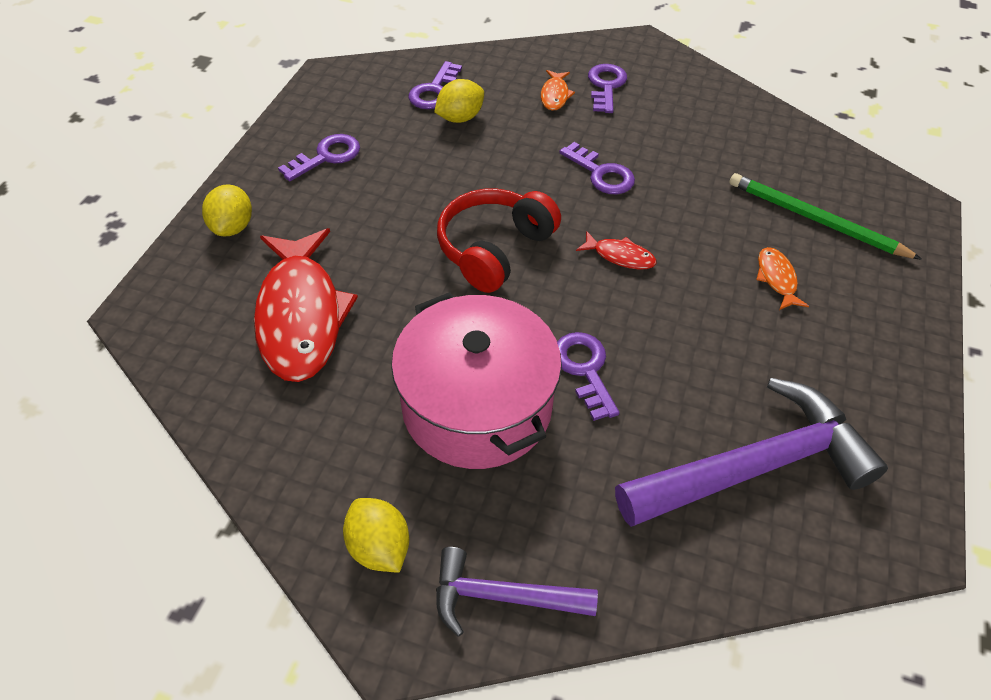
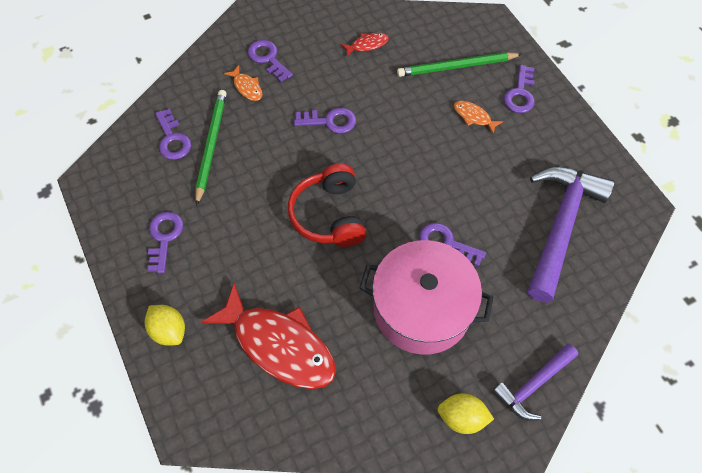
camera: 45 degrees left, 10 degrees up
yellow lemon [434,79,484,123] -> green pencil [195,90,227,206]
red fish [576,231,656,270] -> red fish moved to [340,33,389,57]
none -> purple key [504,65,535,113]

